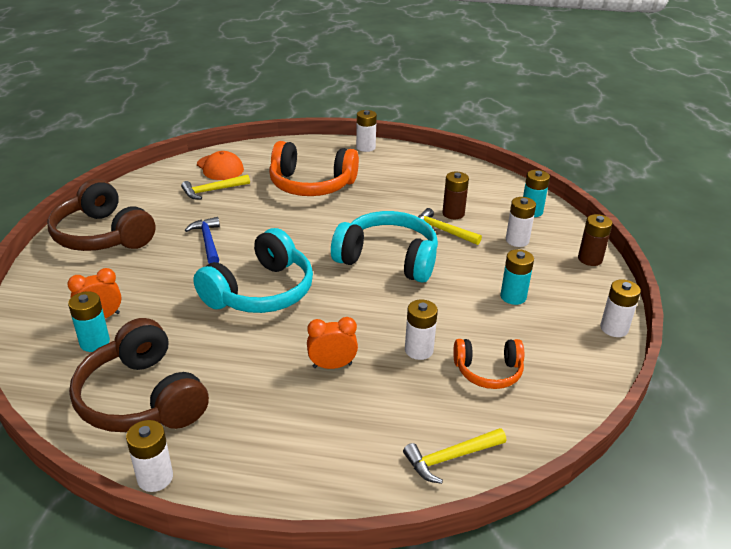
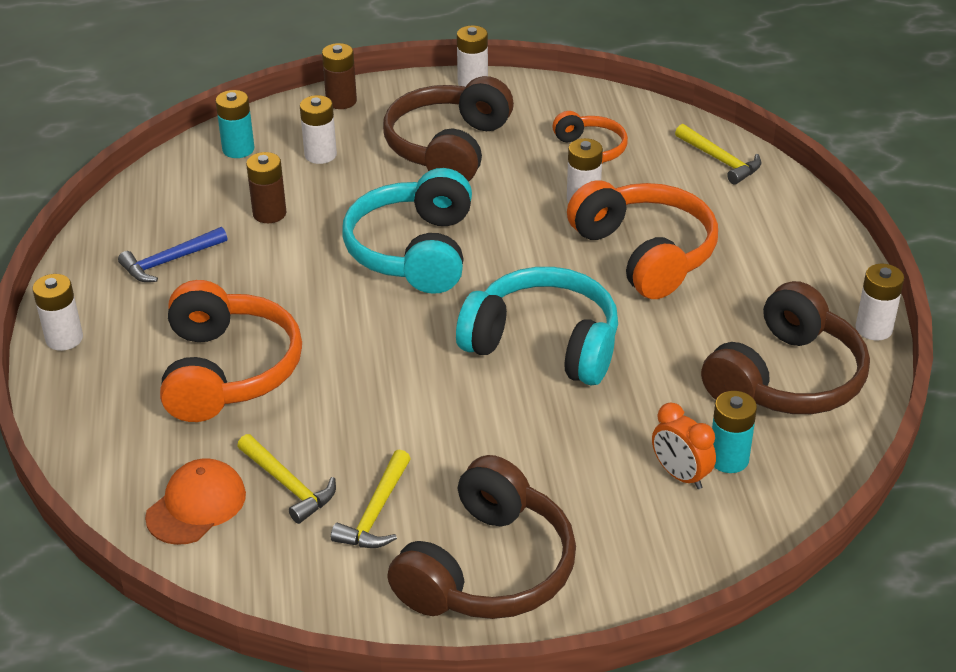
camera: 105 degrees left, 5 degrees up
blue hammer [185,217,220,264] -> blue hammer moved to [118,227,227,282]
orange clock [307,317,358,369] -> orange headphones [567,180,718,299]
yellow hammer [418,208,482,245] -> yellow hammer moved to [331,449,411,548]
turquoise battery [500,249,534,305] -> brown headphones [383,76,514,182]

